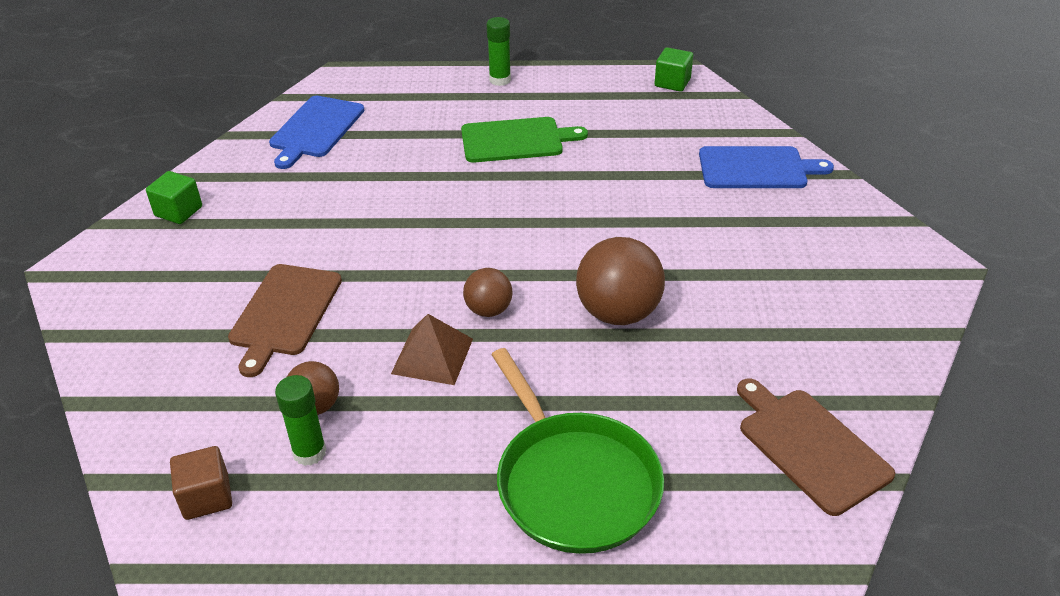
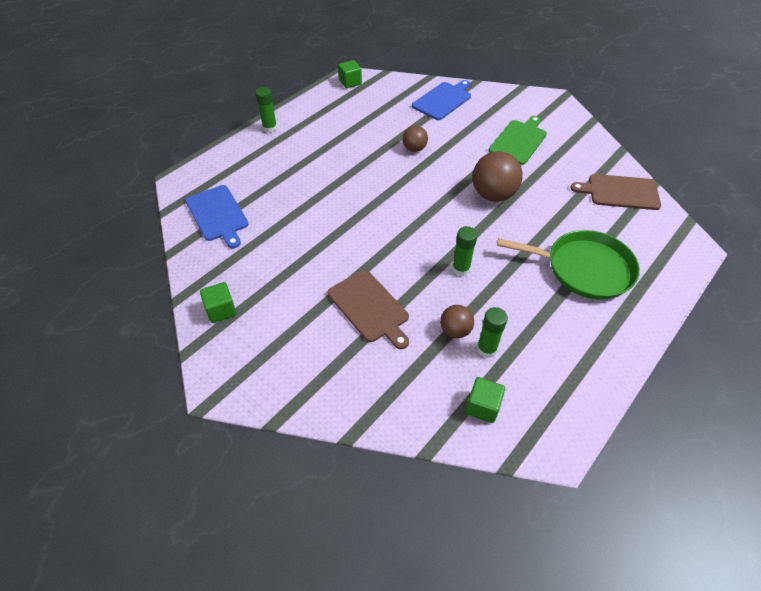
camera: 50 degrees left, 10 degrees up
brown cube [170,446,232,520] -> green cube [466,377,505,423]
brown pyramid [391,314,473,385] -> green glue stick [452,226,478,276]
green cutting board [461,117,588,162] -> green cutting board moved to [488,116,547,165]
brown ball [463,268,512,317] -> brown ball moved to [403,126,428,152]

